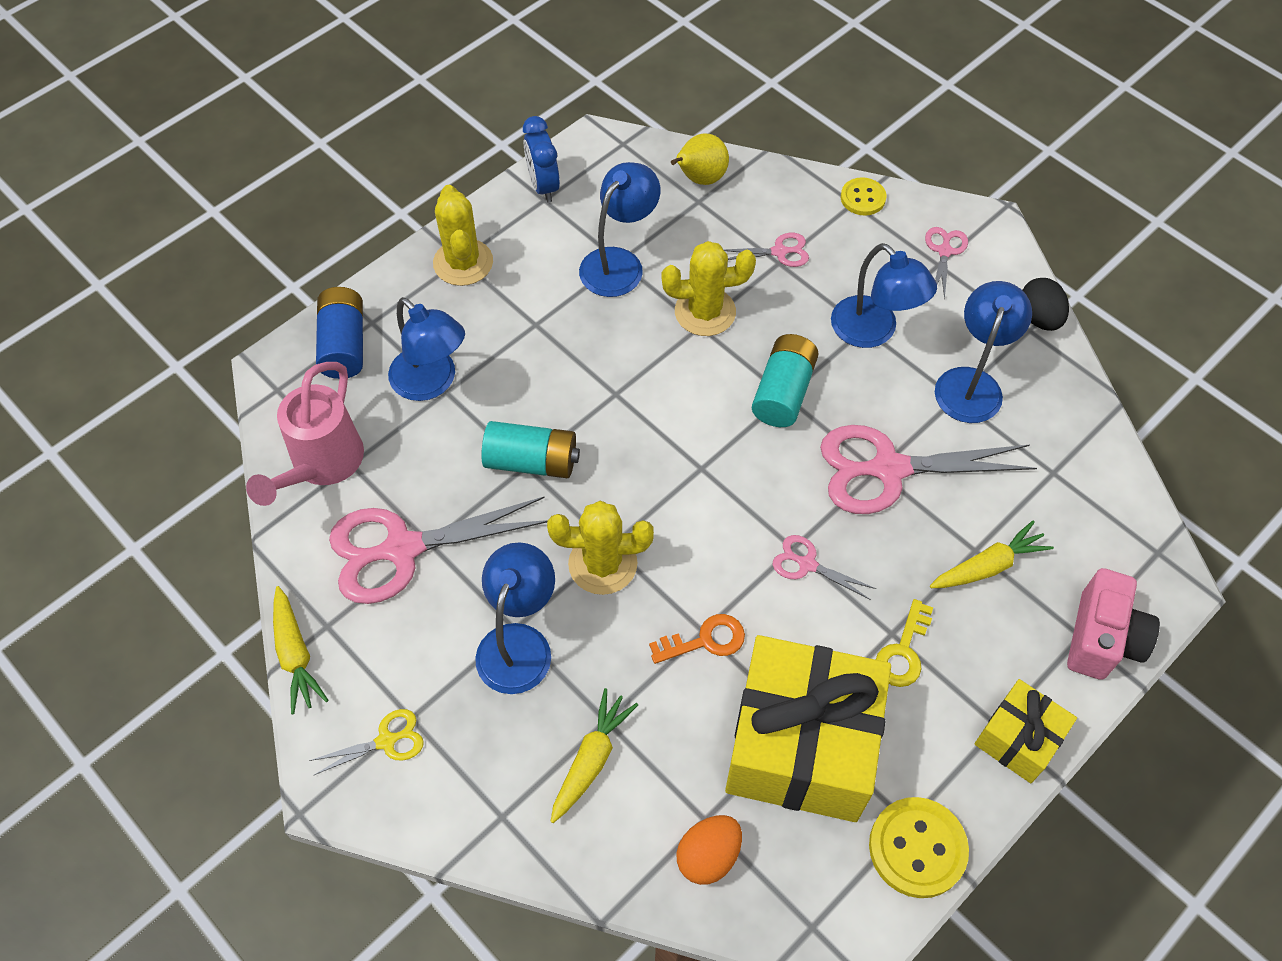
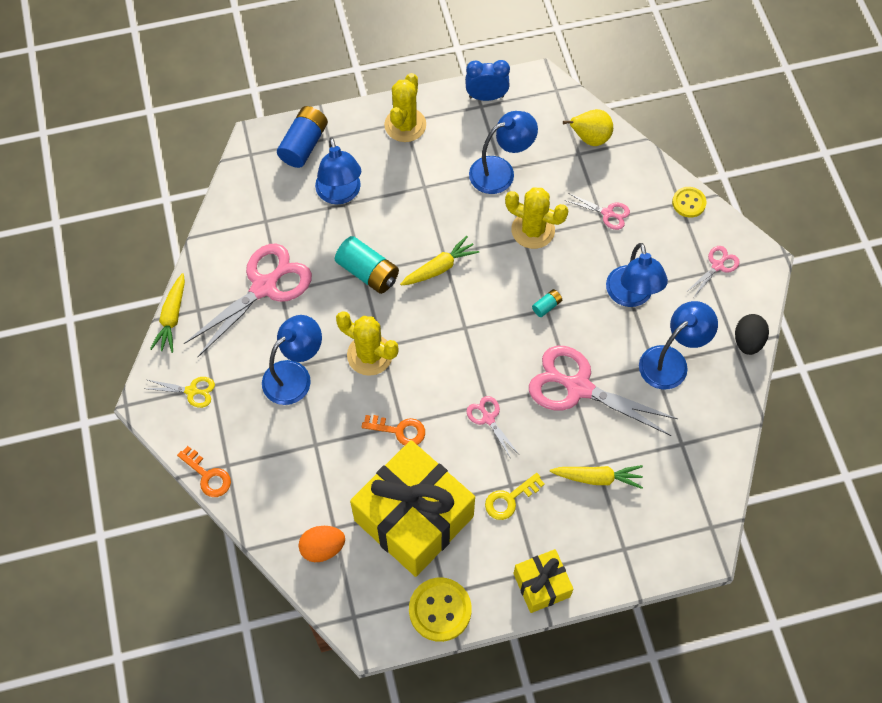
camera: 30 degrees right, 5 degrees up
pink watering can [246,362,364,506] -> none
pink scissors [329,496,548,604] -> pink scissors turned 120 degrees clockwise [184,244,312,357]
blue clock [523,116,560,203] -> blue clock turned 75 degrees clockwise [465,60,510,101]
yellow carrot [551,688,638,823] -> yellow carrot moved to [400,236,479,286]
turquoise battery [752,334,819,427] -> turquoise battery [532,289,562,317], size x0.48
pink camera [1067,568,1160,680] -> none
none -> orange key [177,446,231,497]

